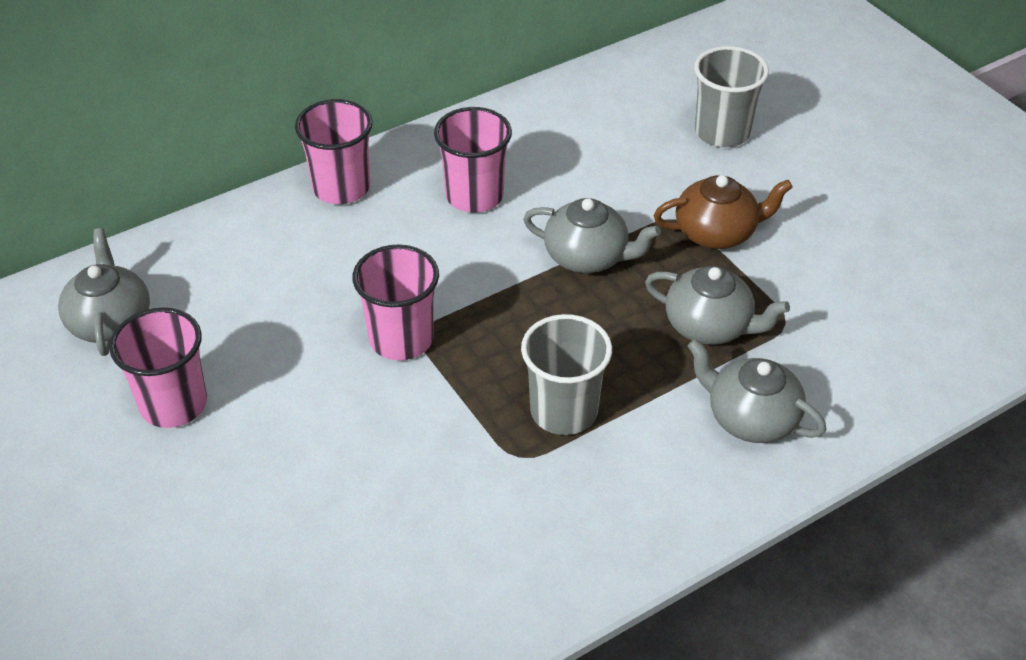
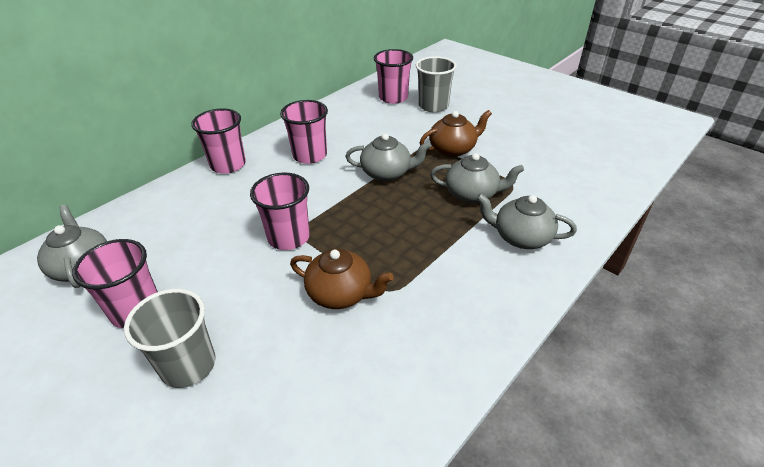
camera: 15 degrees left, 5 degrees down
grey cup [521,314,612,435] -> grey cup moved to [124,289,215,388]
none -> brown teapot [290,249,393,309]
none -> pink cup [374,49,413,104]

